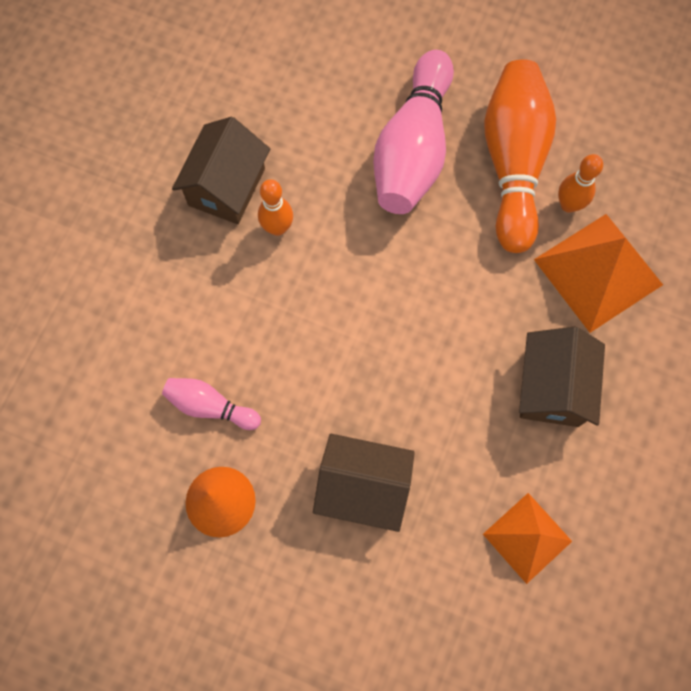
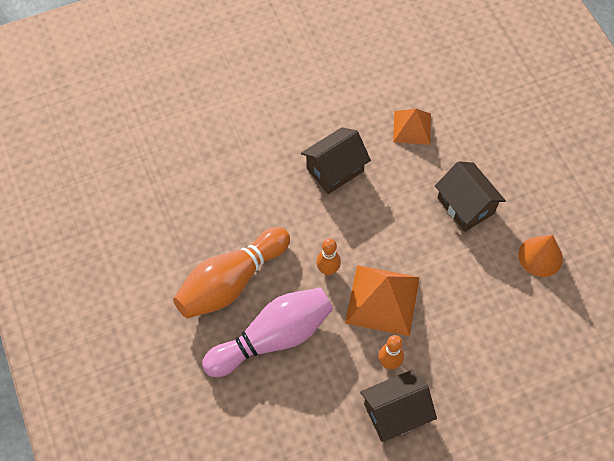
camera: 135 degrees left, 10 degrees down
pink bowling pin [162,378,261,430] -> none
orange pyramid [534,214,663,333] -> orange pyramid moved to [345,265,420,336]
orange bowling pin [558,154,603,213] -> orange bowling pin moved to [316,238,341,275]

